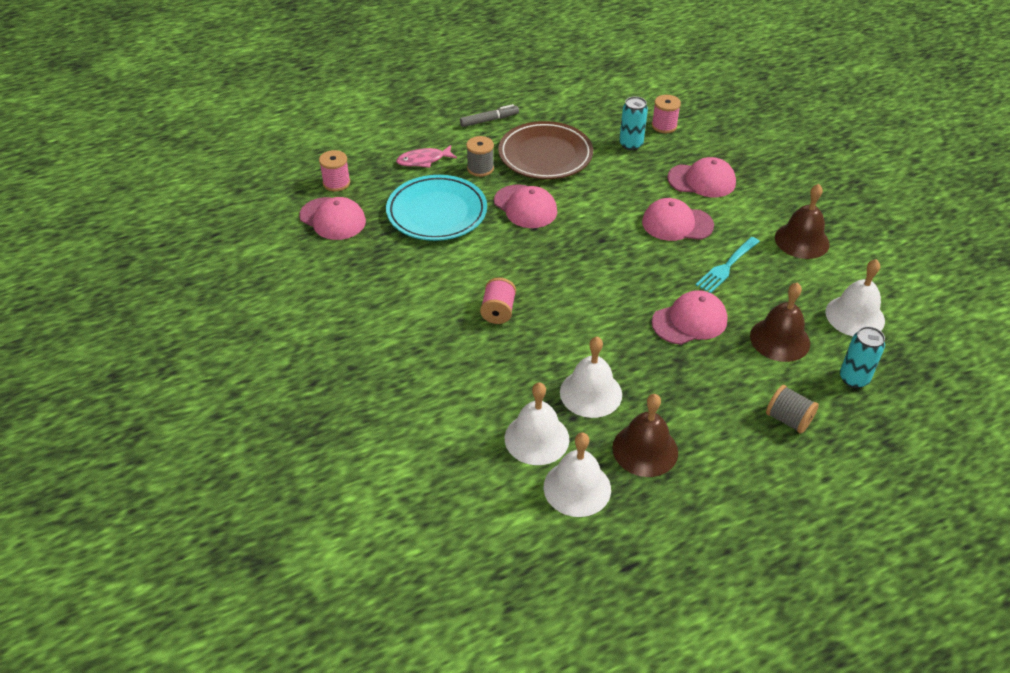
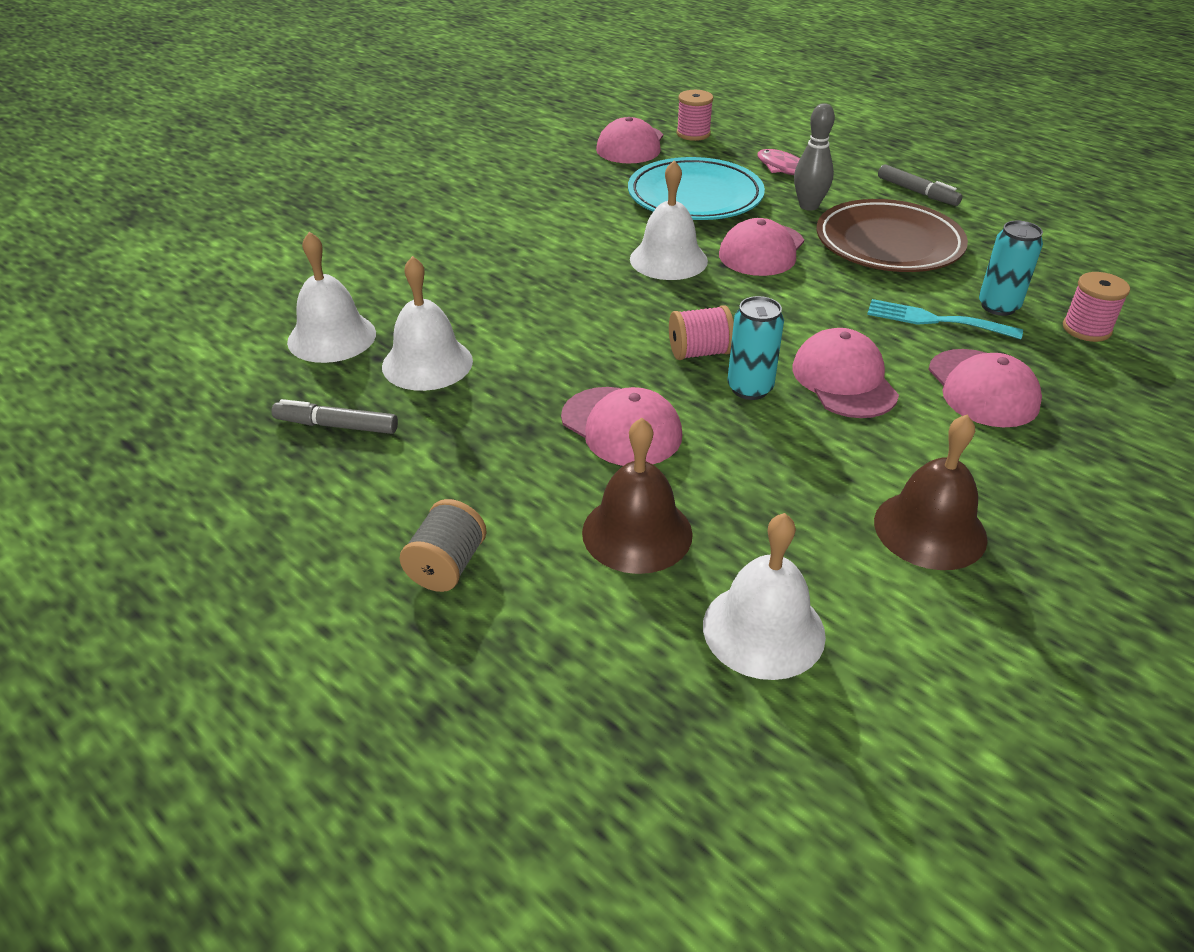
camera: 70 degrees right, 5 degrees down
grey spool [466,136,494,177] -> grey bowling pin [794,103,835,211]
pink spool [480,278,516,324] -> pink spool moved to [669,305,734,360]
white bell [543,432,611,517] -> white bell moved to [630,160,708,280]
brown bell [612,394,678,477] -> grey marker [271,399,398,434]
turquoise fork [696,237,760,293] -> turquoise fork moved to [867,299,1023,339]
turquoise can [840,326,885,388] -> turquoise can moved to [727,296,784,400]

